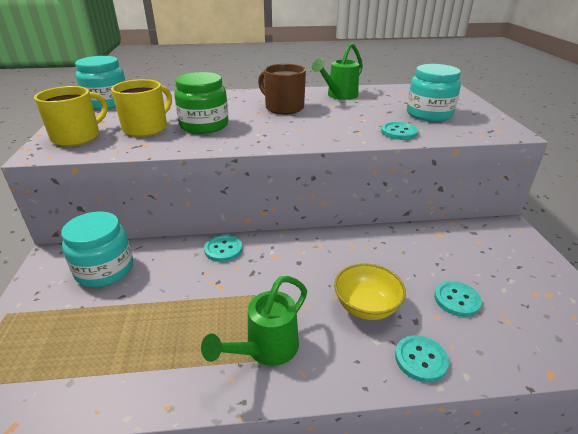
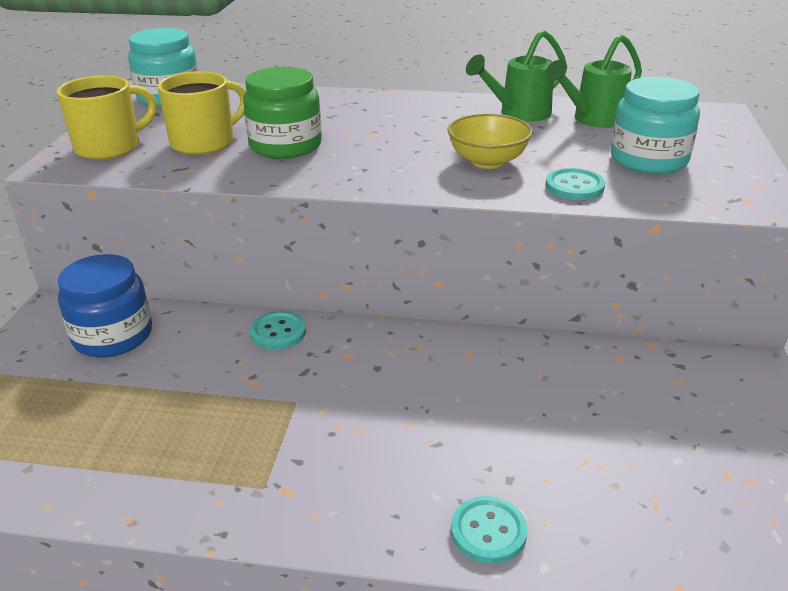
camera: 15 degrees right, 0 degrees up
turquoise jar [61,211,133,287] -> blue jar [58,254,152,357]
green watering can [201,276,307,366] -> green watering can moved to [545,34,642,128]
brown mug [258,64,306,114] -> none
yellow bowl [334,264,406,320] -> yellow bowl moved to [448,113,533,169]
turquoise button [434,281,482,317] -> none

